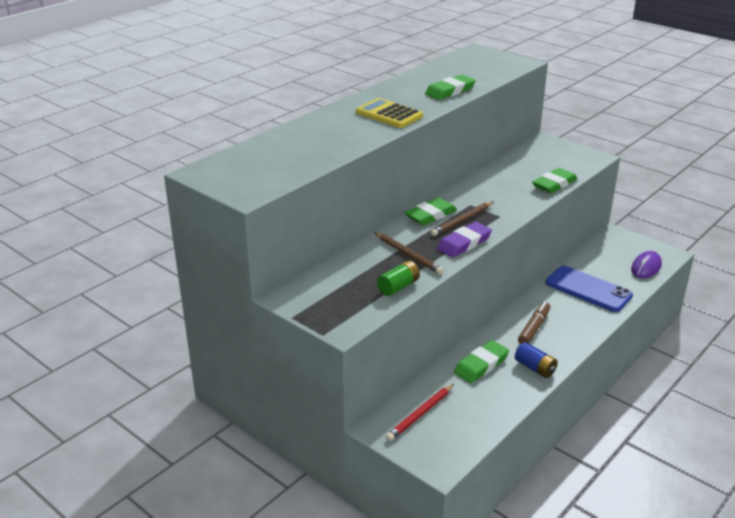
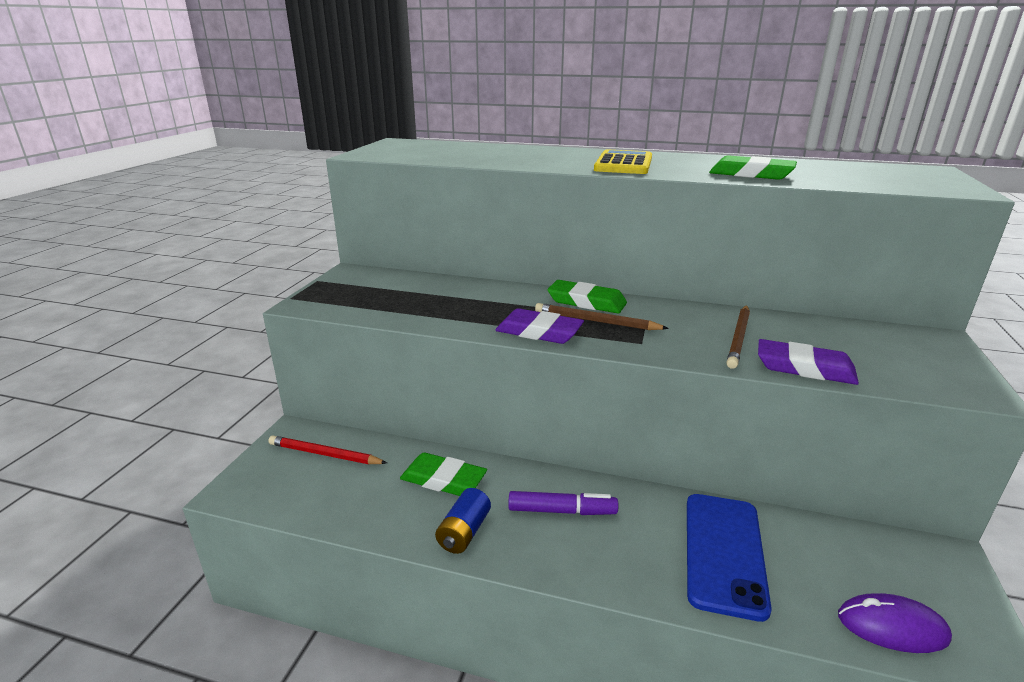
camera: 65 degrees right, 5 degrees down
brown pencil [374,232,444,274] -> brown pencil moved to [726,305,750,369]
green battery [377,260,420,296] -> none
brown marker [518,302,550,344] -> purple marker [508,491,618,515]
green eraser [532,168,577,193] -> purple eraser [758,339,859,385]

